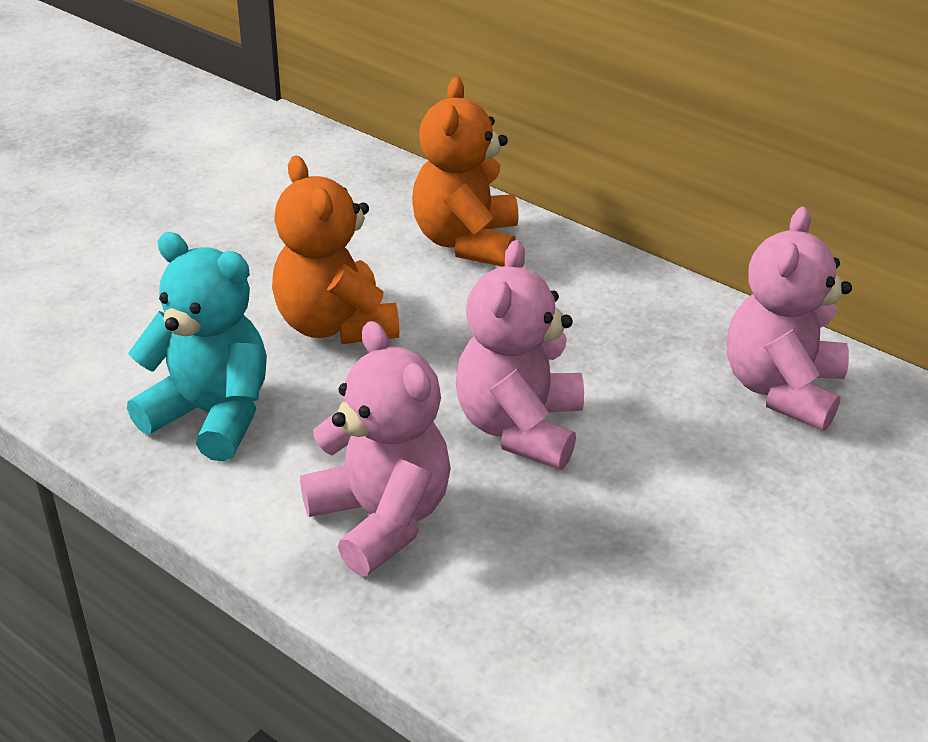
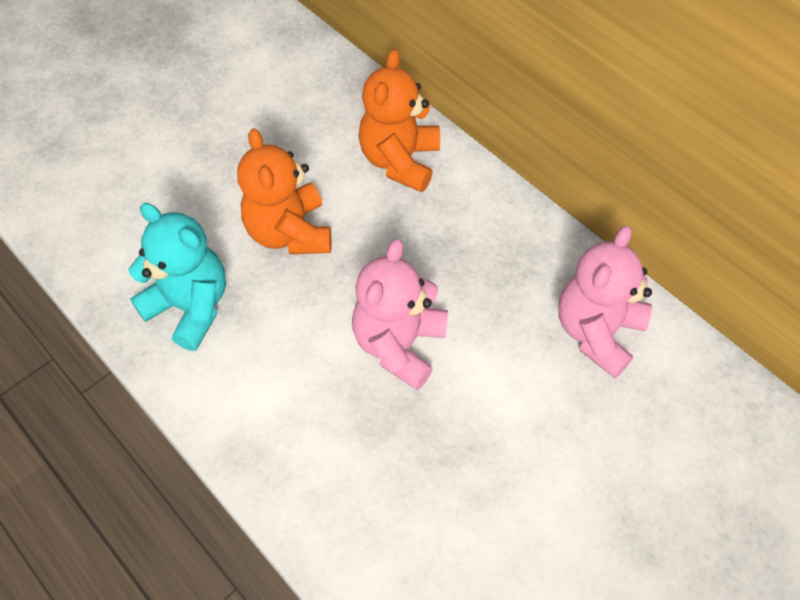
camera: 10 degrees right, 20 degrees up
pink teddy bear [300,321,451,576] -> none

